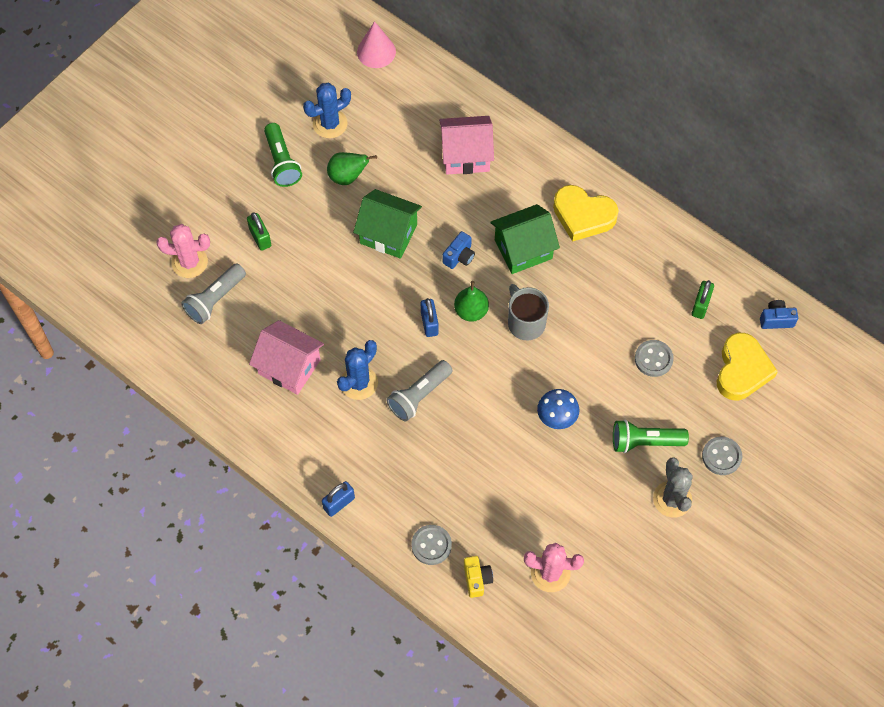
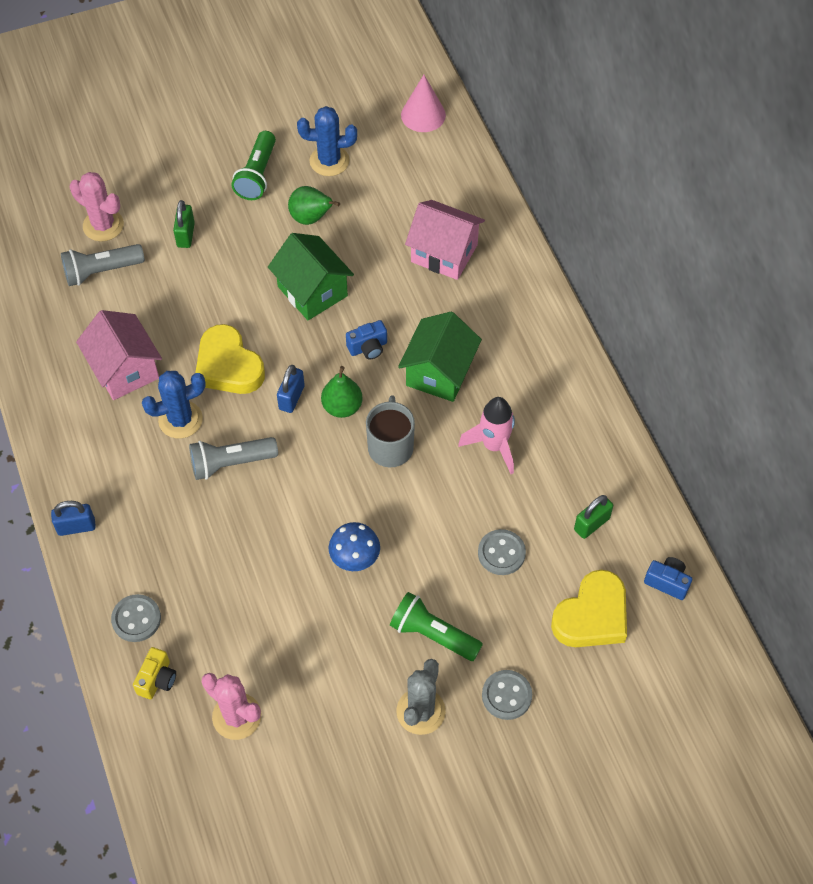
camera: 30 degrees right, 5 degrees down
green house [490,204,560,274] -> green house turned 75 degrees counterclockwise [398,312,482,402]
yellow heart [553,185,619,242] -> yellow heart moved to [196,324,265,394]
none -> pink rocket [458,397,515,474]

